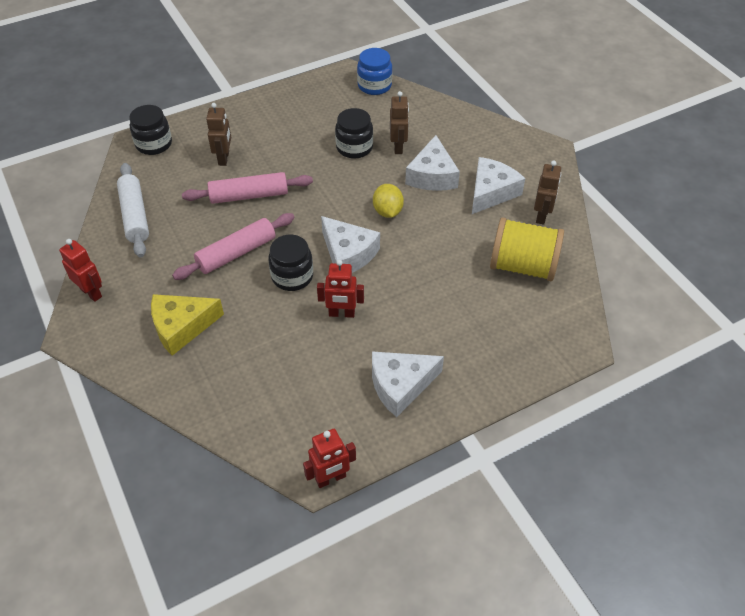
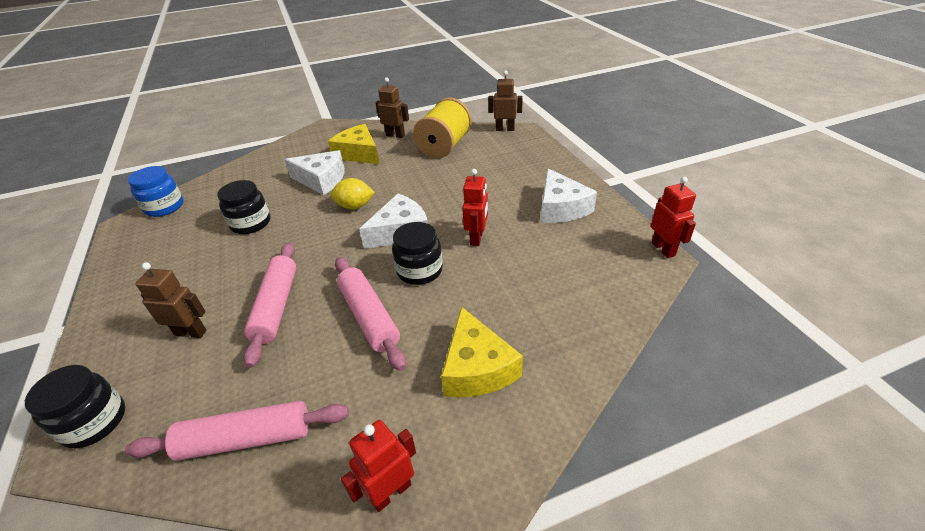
camera: 80 degrees left, 10 degrees down
white rolling pin [117,163,149,258] -> pink rolling pin [125,401,349,461]
brown robot [390,91,409,154] -> brown robot moved to [488,71,523,131]
white cheese [472,157,525,214] -> yellow cheese [328,124,379,164]

